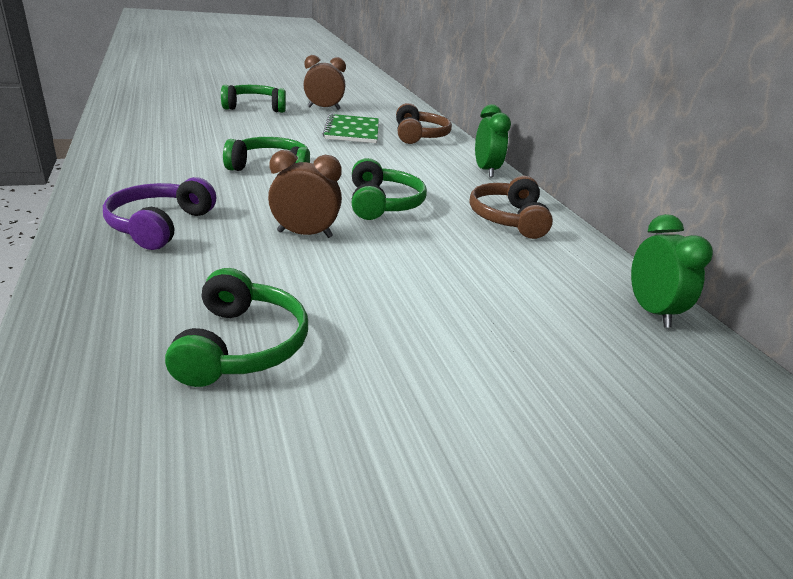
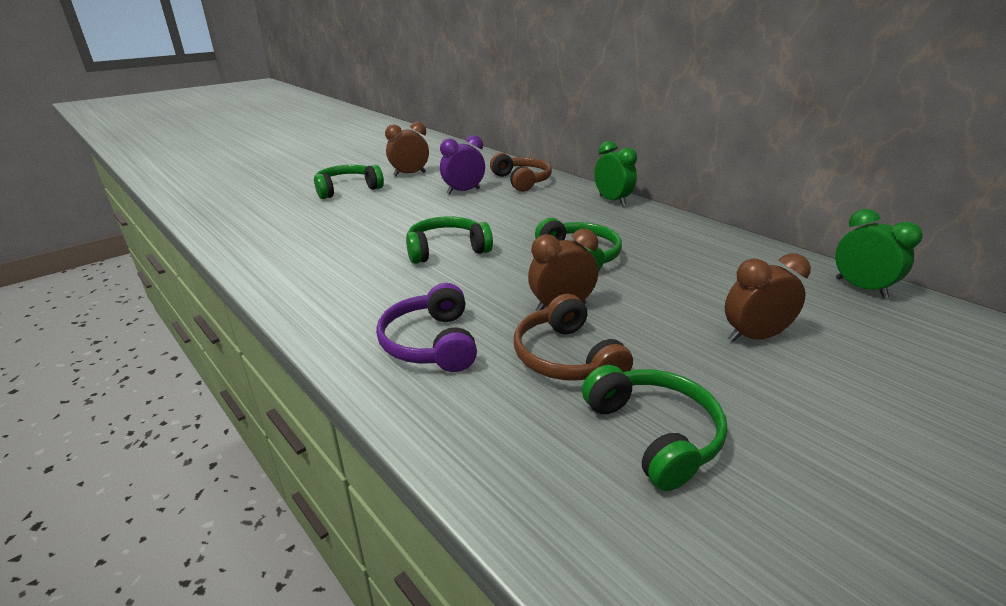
camera: 20 degrees left, 0 degrees up
green notebook [323,114,379,143] -> purple clock [440,135,485,194]
brown headphones [469,176,553,239] -> brown headphones moved to [514,294,633,381]
none -> brown clock [725,254,811,342]

